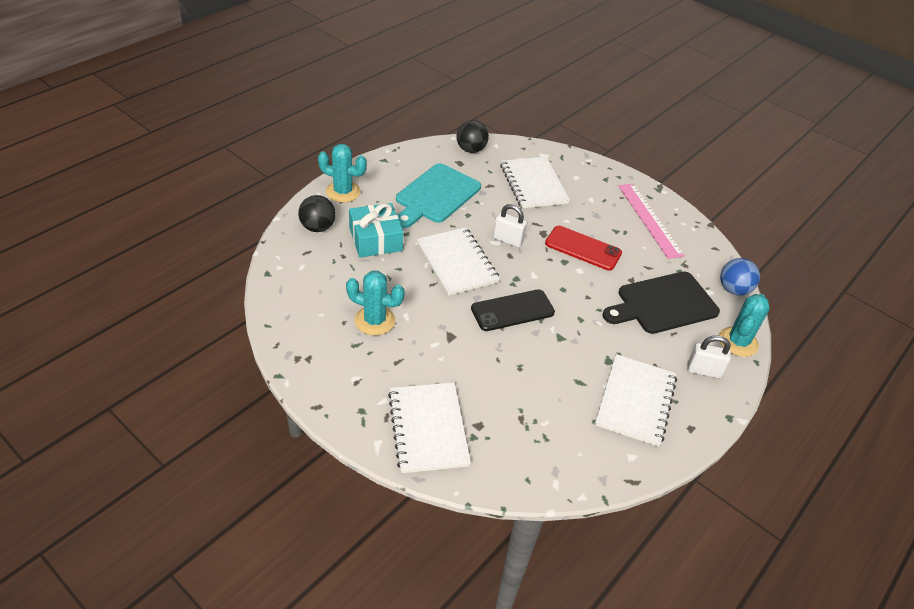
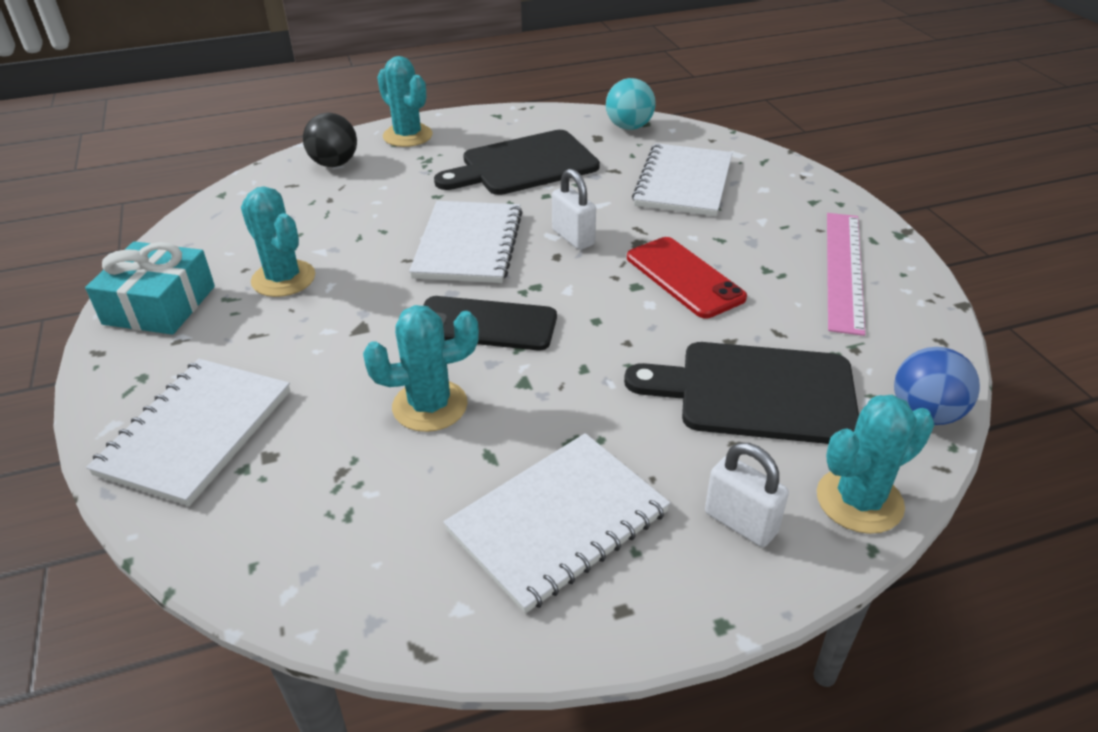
camera: 35 degrees right, 5 degrees down
turquoise gift [349,203,403,258] -> turquoise gift moved to [85,241,215,335]
turquoise cutting board [396,163,481,228] -> black cutting board [434,130,600,195]
black ball [457,120,489,153] -> turquoise ball [606,78,656,130]
none -> turquoise cactus [363,305,479,432]

